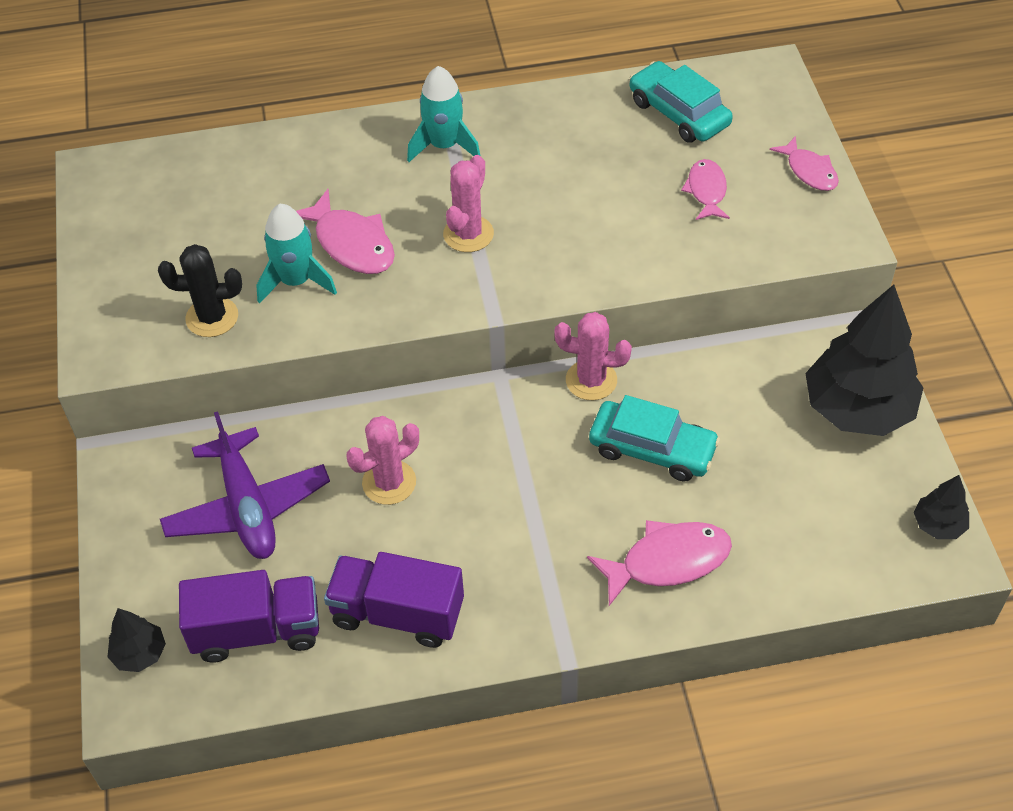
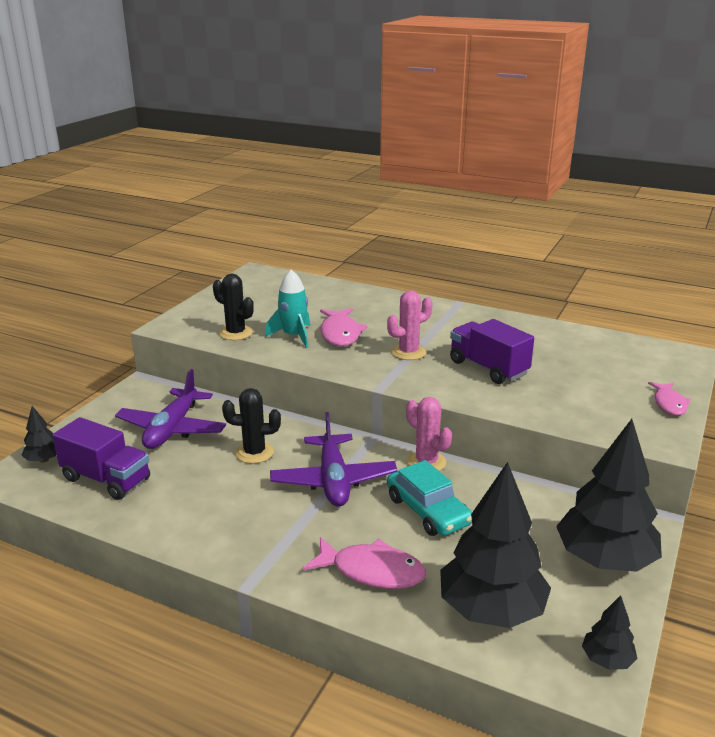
camera: 35 degrees right, 25 degrees down
purple truck [324,552,464,648] -> purple truck moved to [450,319,534,384]
pink cactus [346,416,419,505] -> black cactus [222,388,281,464]
turquoise rocket [407,66,480,162] -> none
turquoise car [630,61,733,143] -> none
pink fish [681,159,730,220] -> none
none -> purple plane [270,412,397,507]
none -> black tree [440,462,551,628]

